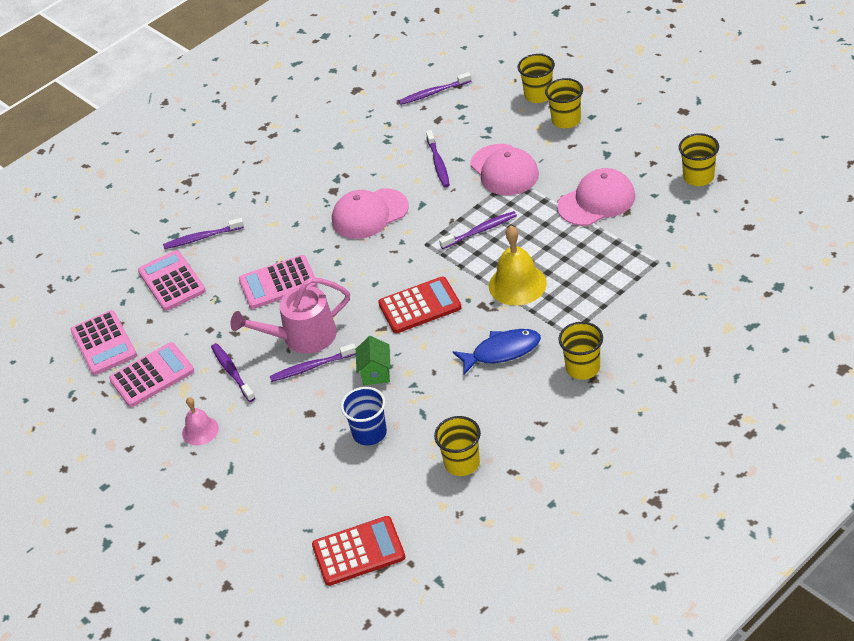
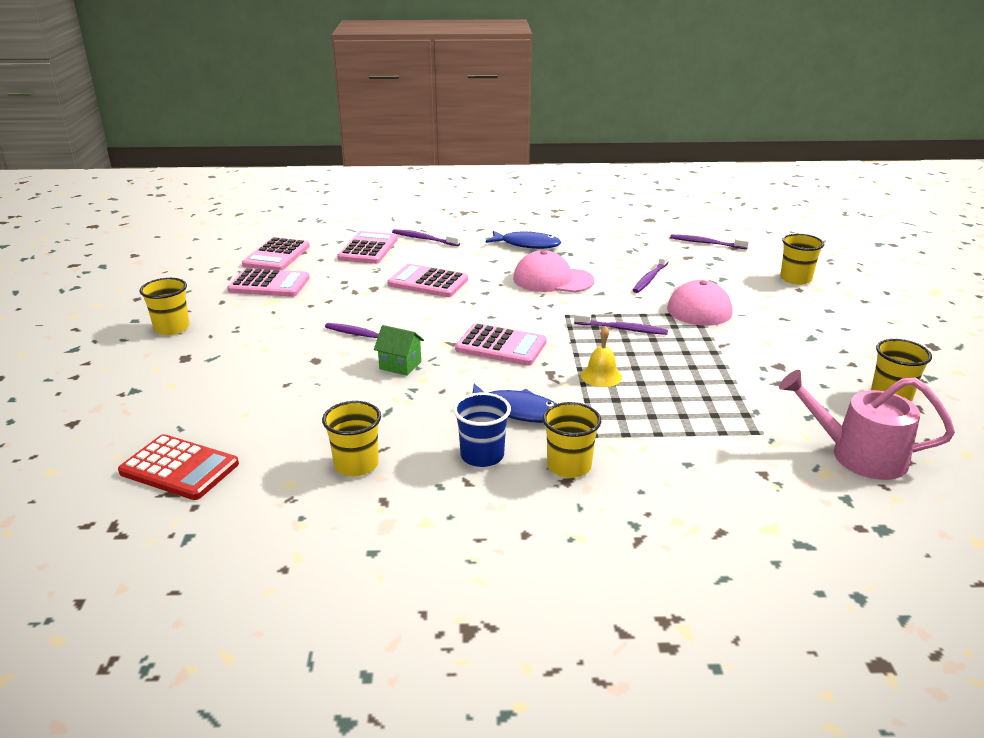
camera: 35 degrees right, 15 degrees down
pink bell [182,397,219,445] -> none
purple toothbrush [211,343,255,402] -> none
pink watering can [231,278,350,354] -> pink watering can moved to [779,370,955,480]
blue cup [341,387,387,445] -> blue cup moved to [453,393,511,467]
green house [356,336,391,385] -> green house turned 75 degrees clockwise [374,325,424,376]
red calculator [378,276,462,333] -> pink calculator [455,323,547,366]
yellow bell [489,226,547,306] -> yellow bell [581,326,622,387], size x0.61
yellow cup [545,78,583,128] -> yellow cup moved to [140,278,190,335]
pink cap [557,168,635,226] -> none
none -> blue fish [486,231,561,249]

